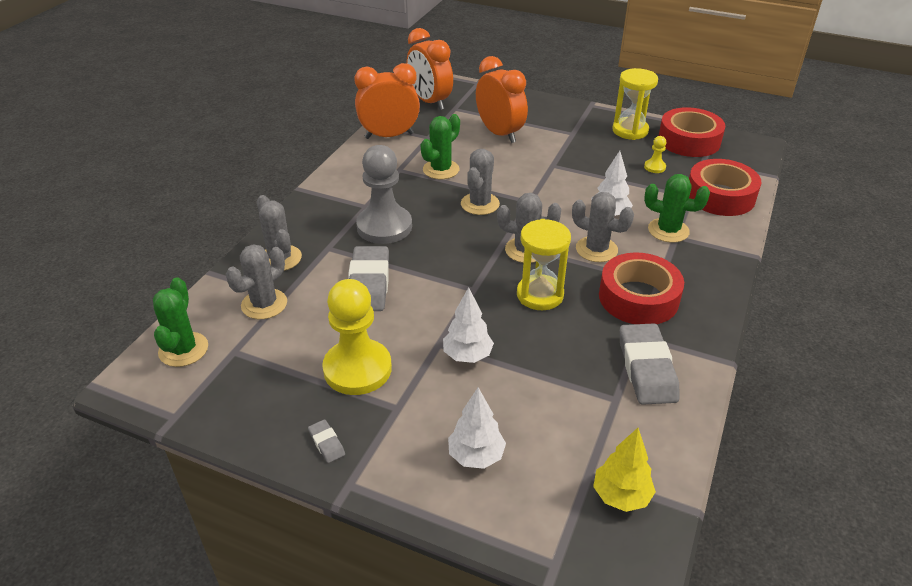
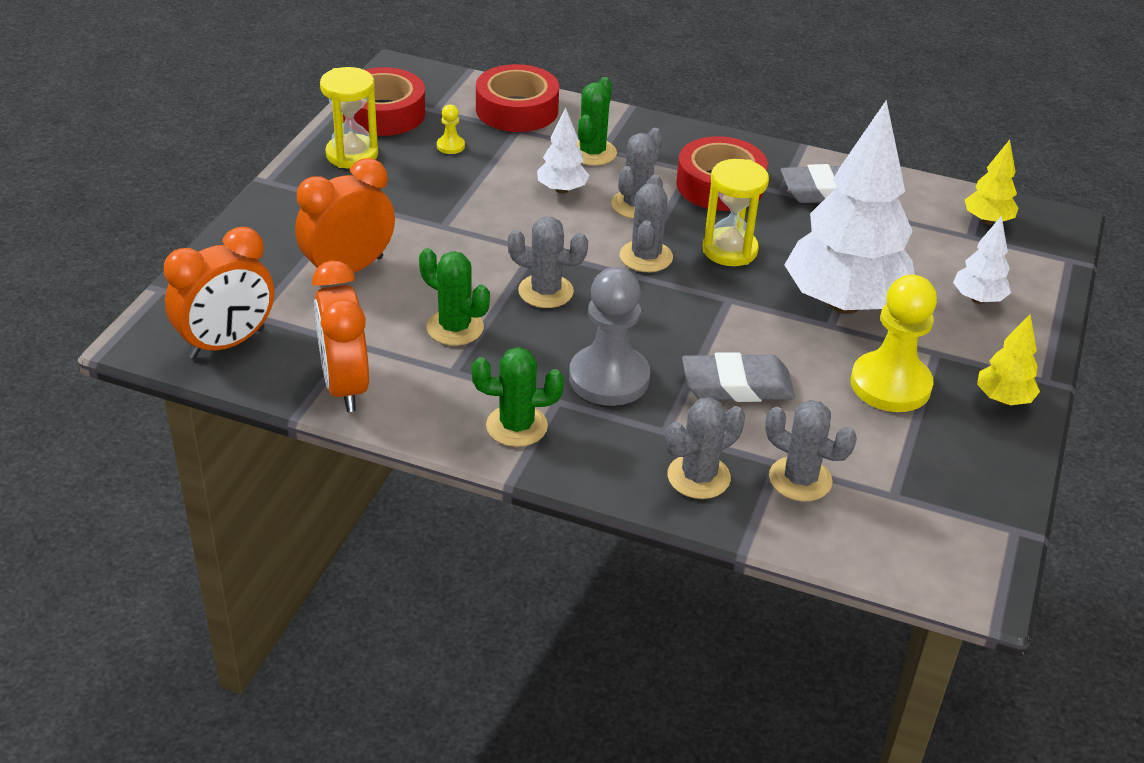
camera: 95 degrees left, 0 degrees up
green cactus [153,277,208,367] -> green cactus moved to [472,347,564,447]
grey eraser [308,419,345,463] -> yellow tree [977,314,1040,405]
white tree [443,287,494,363] -> white tree [784,100,915,314], size x2.26

